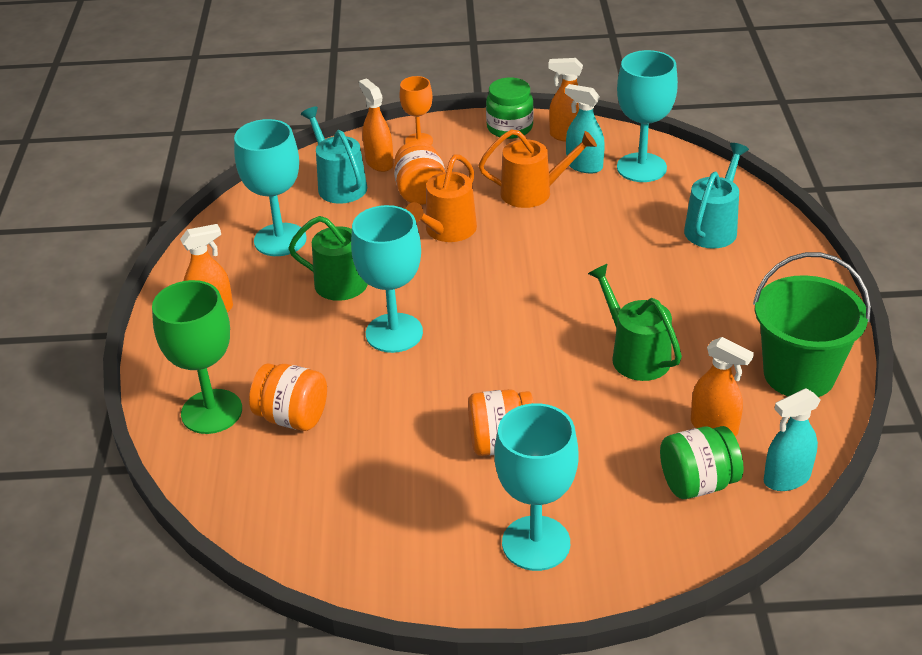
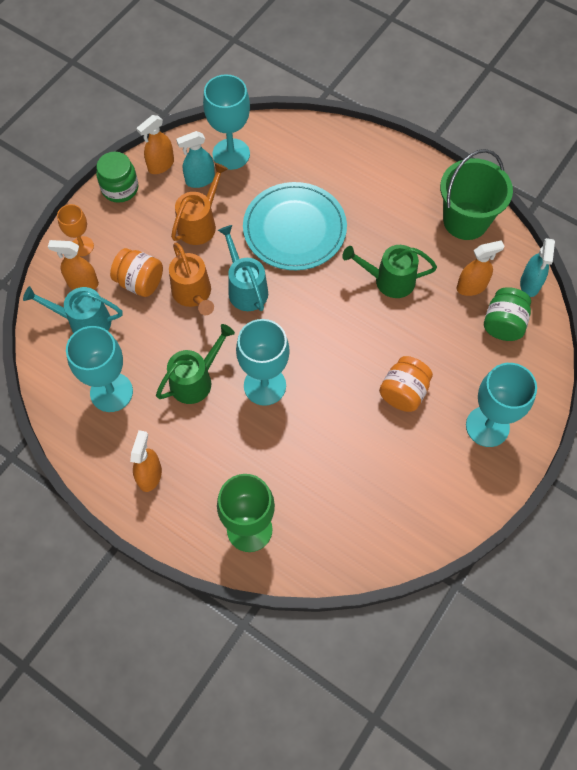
camera: 55 degrees left, 25 degrees up
orange jar [249,363,327,431] -> none
turquoise watering can [684,143,749,249] -> turquoise watering can moved to [218,225,268,311]
none -> turquoise plate [243,182,347,270]

